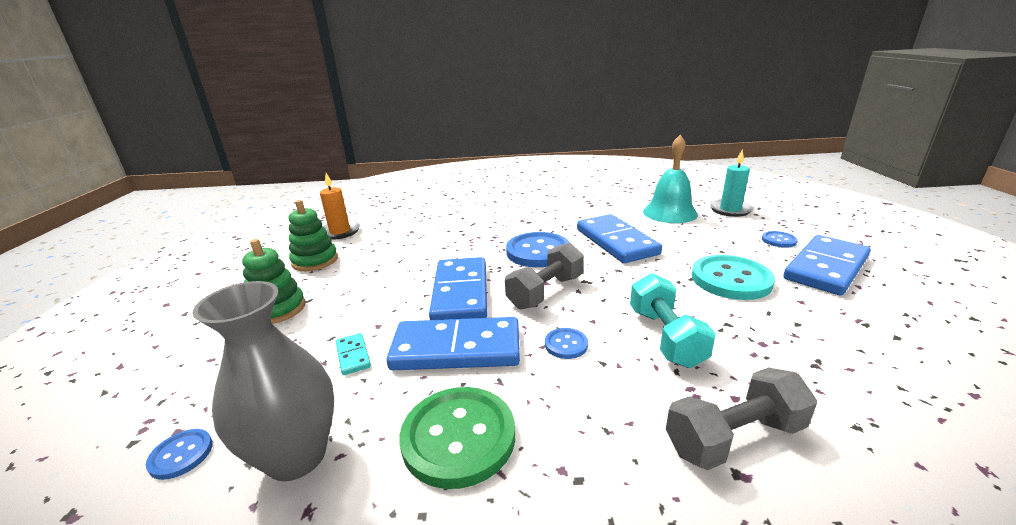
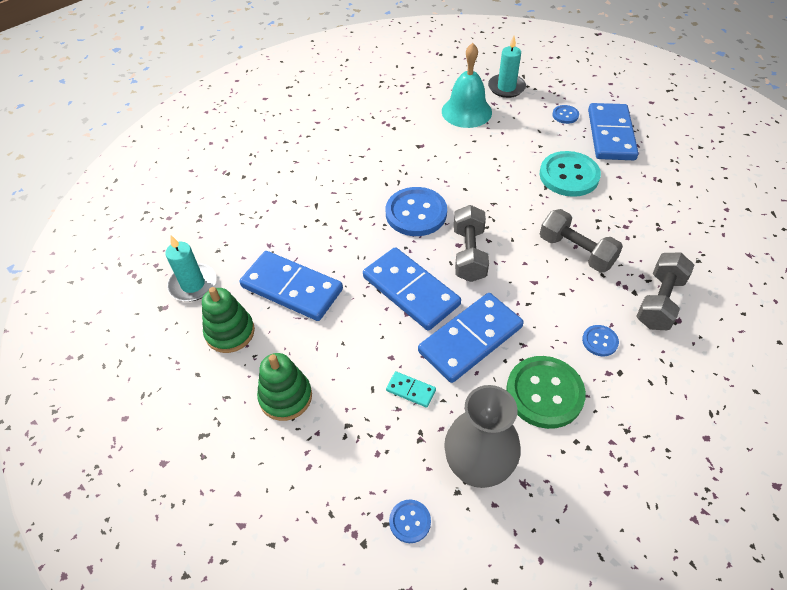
camera: 40 degrees left, 25 degrees up
orange candle [320,173,360,240] -> turquoise candle [165,235,216,302]
blue button [545,328,588,359] -> blue button moved to [582,325,619,356]
blue domino [577,214,662,263] -> blue domino moved to [240,251,343,321]
turquoise dumbbell [630,273,716,368] -> grey dumbbell [540,209,623,273]

